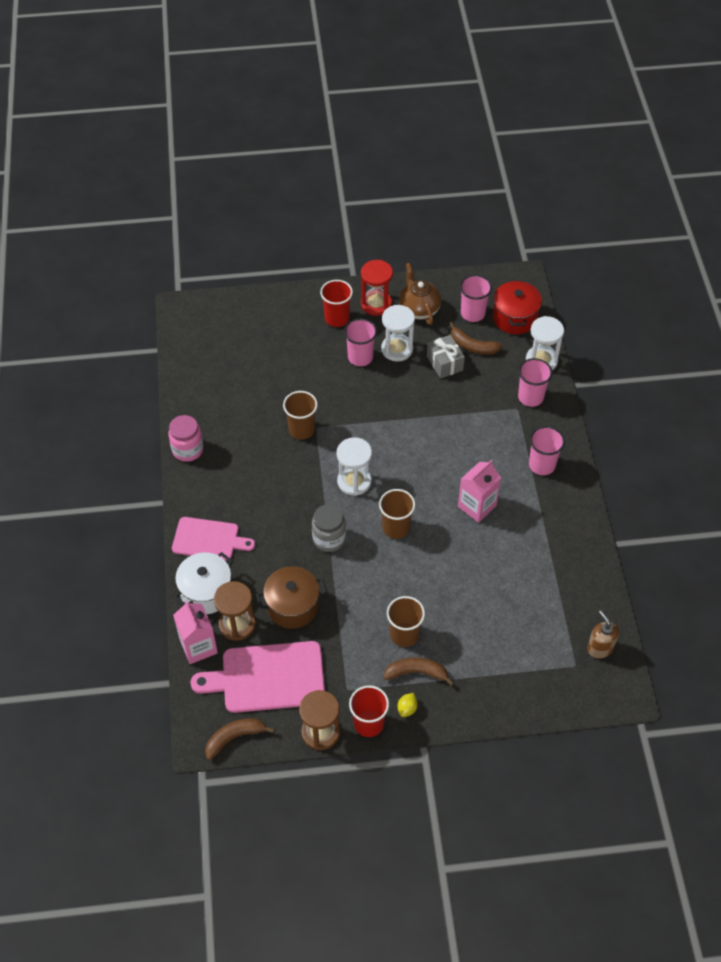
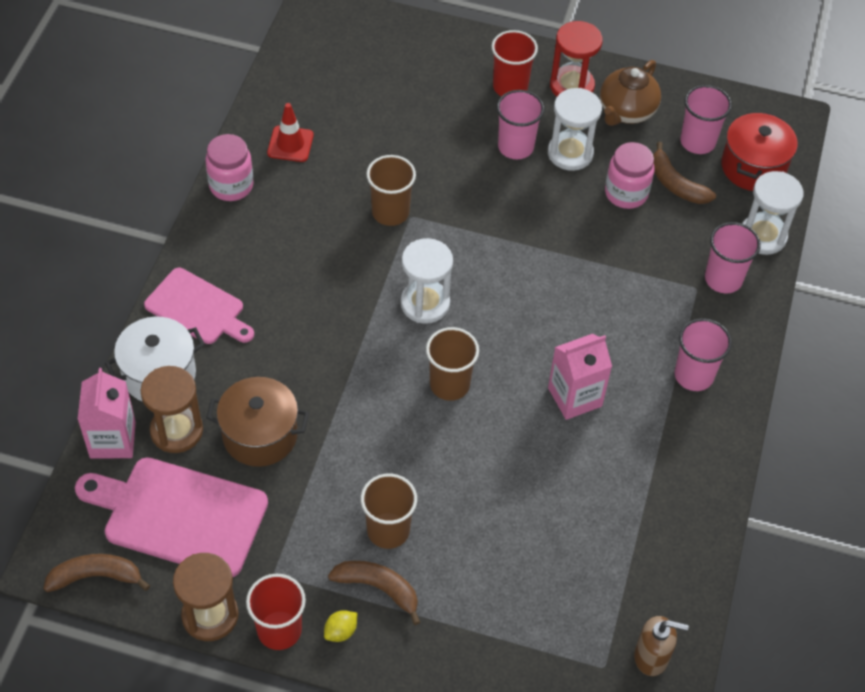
camera: 20 degrees right, 0 degrees up
grey jar [312,504,346,552] -> none
brown teapot [399,263,441,325] -> brown teapot turned 150 degrees counterclockwise [600,60,661,126]
grey gift [427,335,465,379] -> pink jar [605,142,655,209]
brown soap dispenser [587,610,619,659] -> brown soap dispenser turned 105 degrees clockwise [634,616,689,676]
none -> red traffic cone [267,103,314,162]

